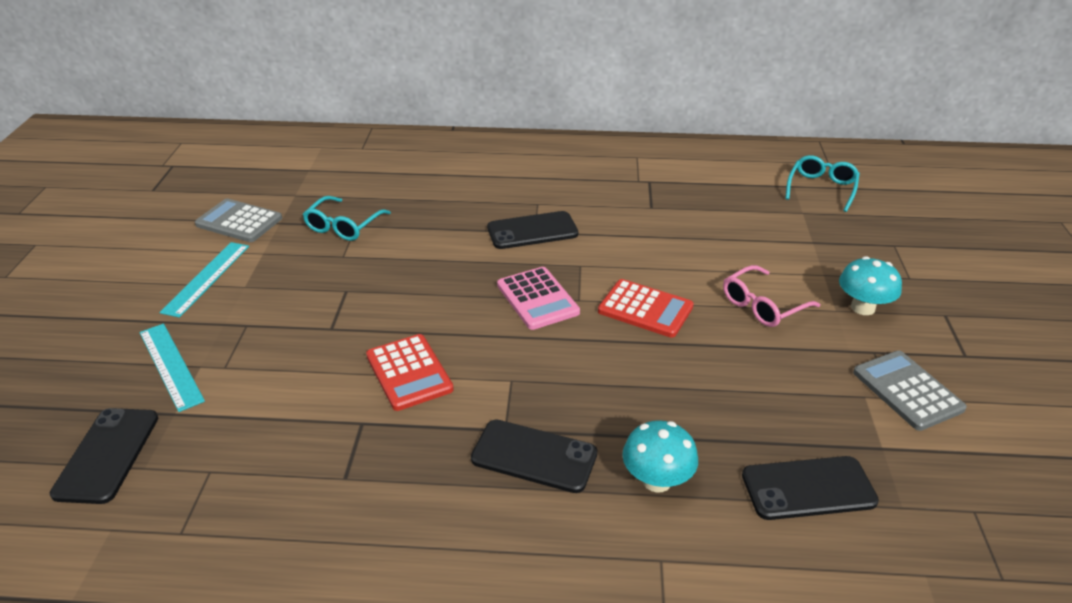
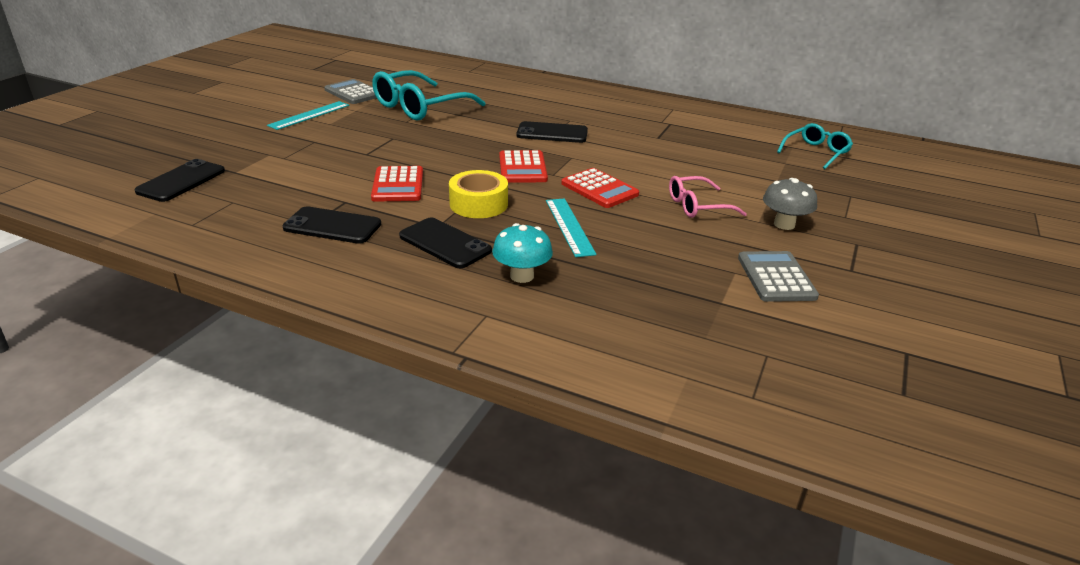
camera: 20 degrees right, 5 degrees down
turquoise ruler [140,324,205,412] -> turquoise ruler moved to [546,198,596,257]
turquoise glasses [303,196,391,241] -> turquoise glasses [372,70,486,121], size x1.73
pink calculator [497,267,580,330] -> red calculator [499,150,548,183]
black phone [742,456,879,520] -> black phone moved to [282,206,381,244]
turquoise mushroom [839,256,902,315] -> grey mushroom [763,178,817,230]
none -> yellow tape [449,170,508,218]

